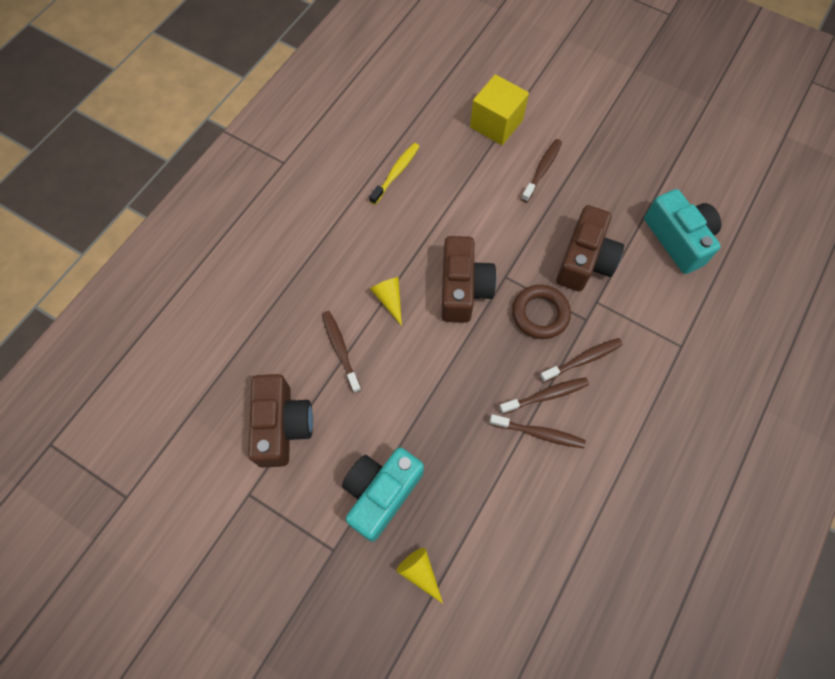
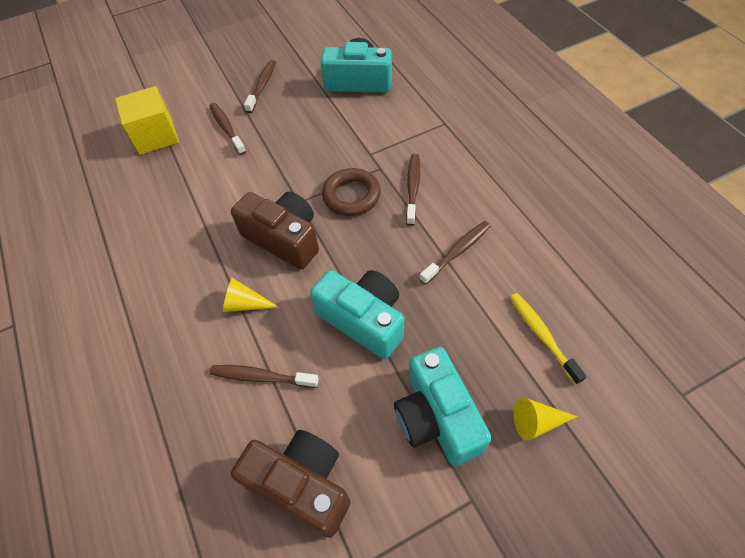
camera: 55 degrees left, 10 degrees down
yellow toothbrush [369,143,420,205] -> yellow toothbrush moved to [510,293,587,385]
brown toothbrush [499,377,589,414] -> brown toothbrush moved to [244,60,276,113]
brown camera [556,205,624,291] -> none
none -> turquoise camera [310,270,404,359]

